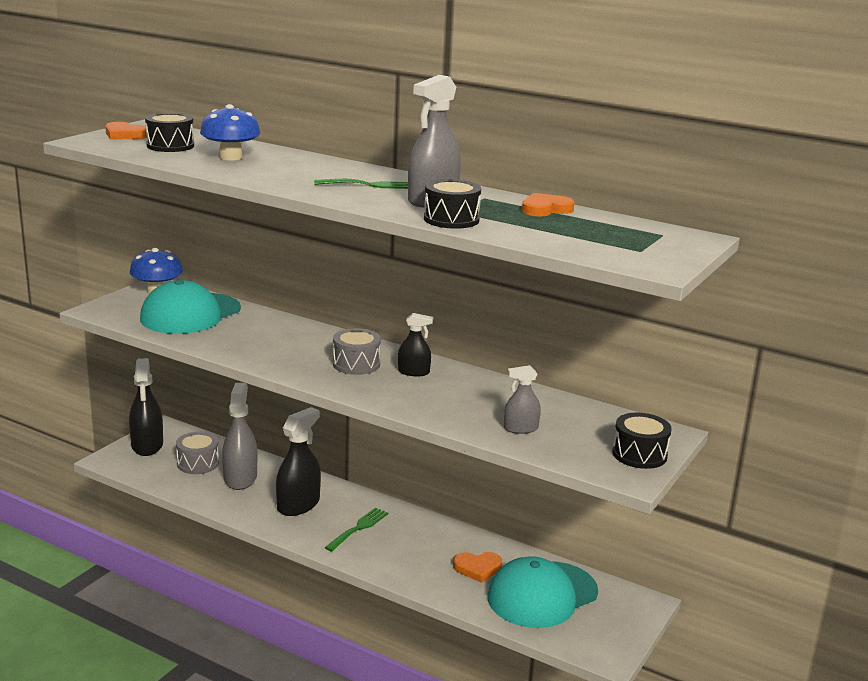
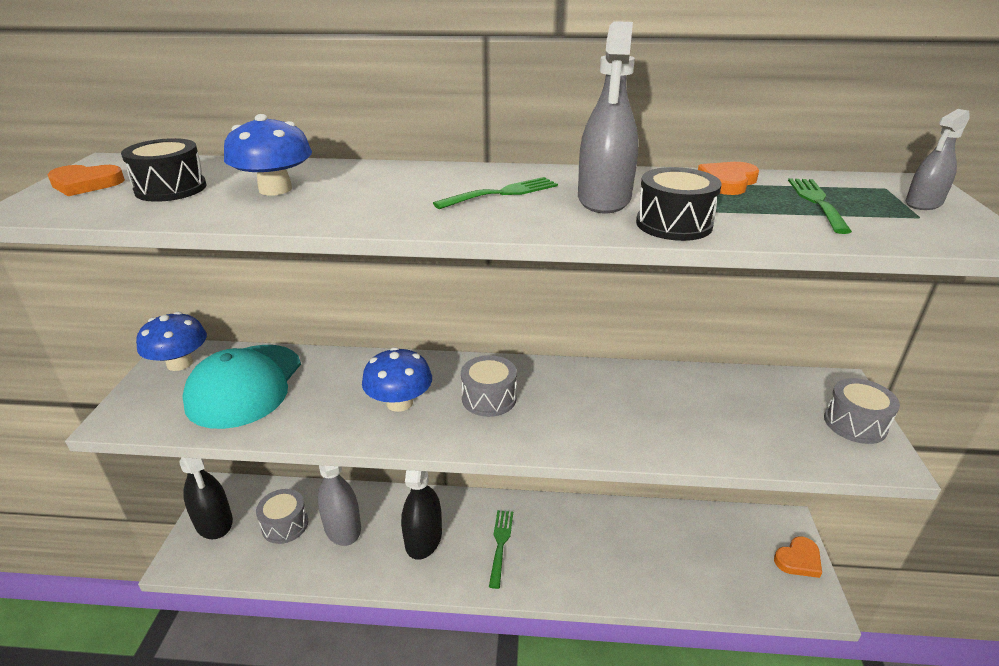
camera: 25 degrees left, 10 degrees up
black spray bottle [398,313,433,376] -> none
orange heart [453,552,502,583] -> orange heart moved to [774,536,822,578]
turquoise cap [488,556,598,628] -> none
grey spray bottle [504,365,541,434] -> grey spray bottle moved to [906,109,969,210]
black drum [612,413,672,469] -> grey drum [824,378,900,444]
none -> blue mushroom [362,347,432,412]
none -> green fork [788,178,852,234]

